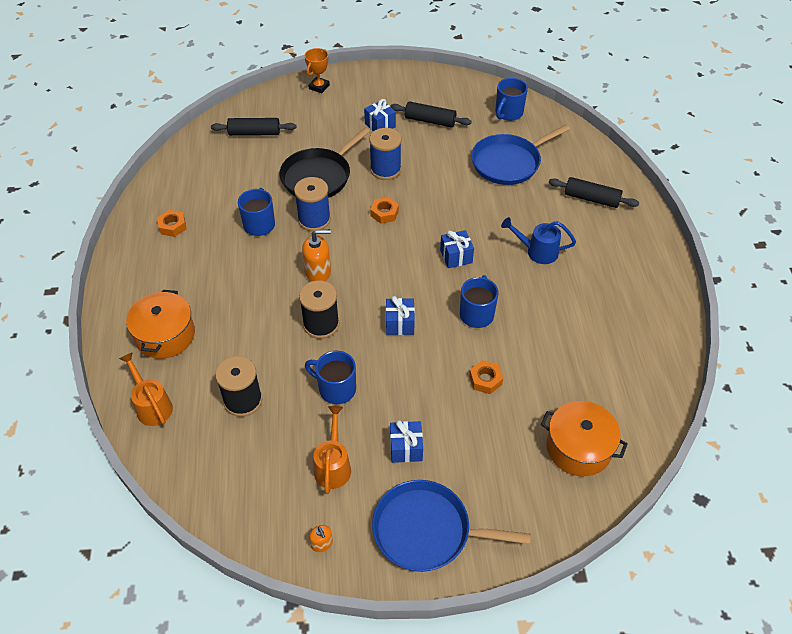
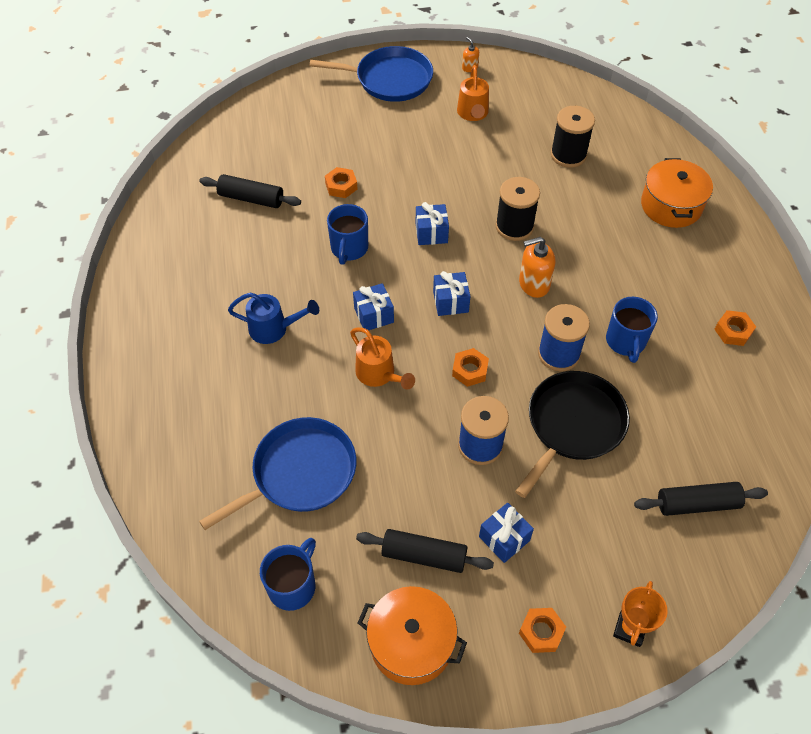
camera: 175 degrees right, 5 degrees up
orange watering can [119,352,173,426] -> orange watering can moved to [350,327,415,390]
blue mug [305,351,356,404] -> none
blue gift [390,420,423,463] -> blue gift moved to [433,271,471,316]
orange pot [541,401,628,476] -> orange pot moved to [358,586,467,685]
black rolling pin [549,177,639,208] -> black rolling pin moved to [199,174,301,208]
none -> orange nut [519,608,566,653]

